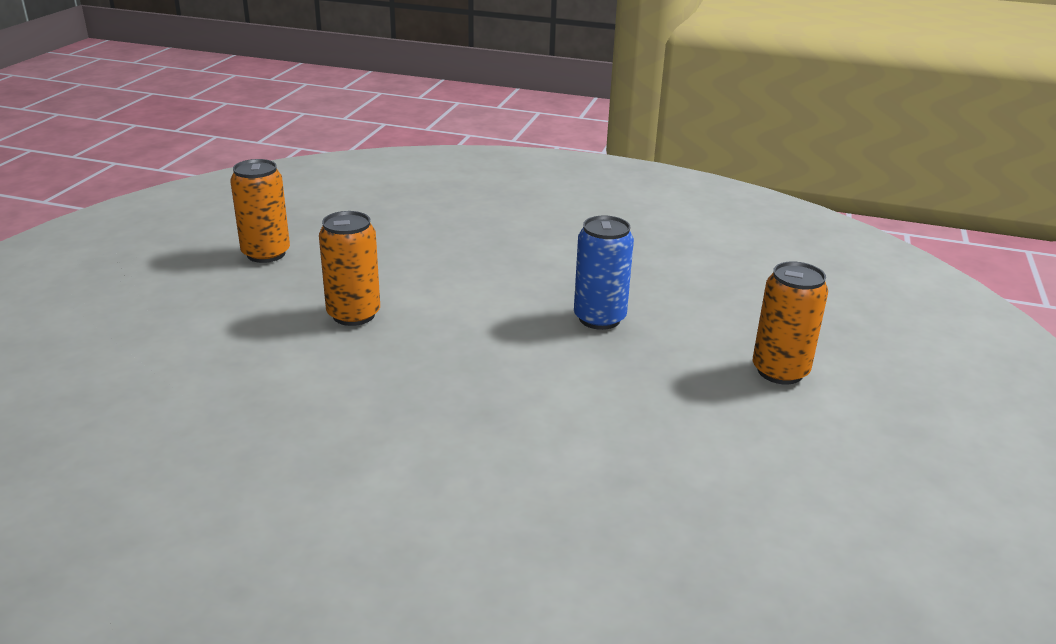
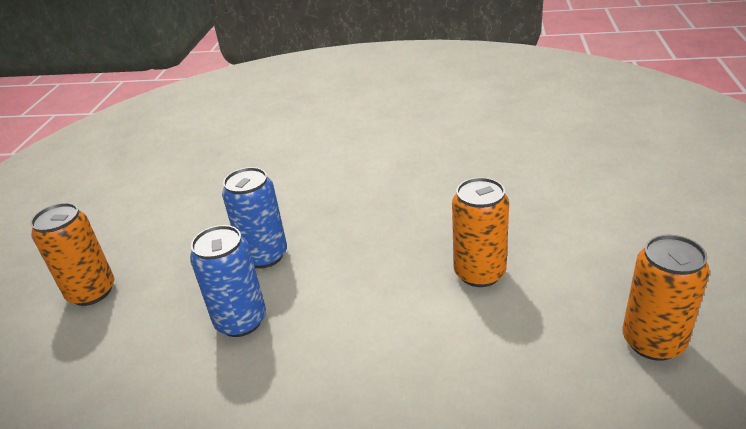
camera: 175 degrees right, 5 degrees up
none -> blue can [222,167,287,268]

